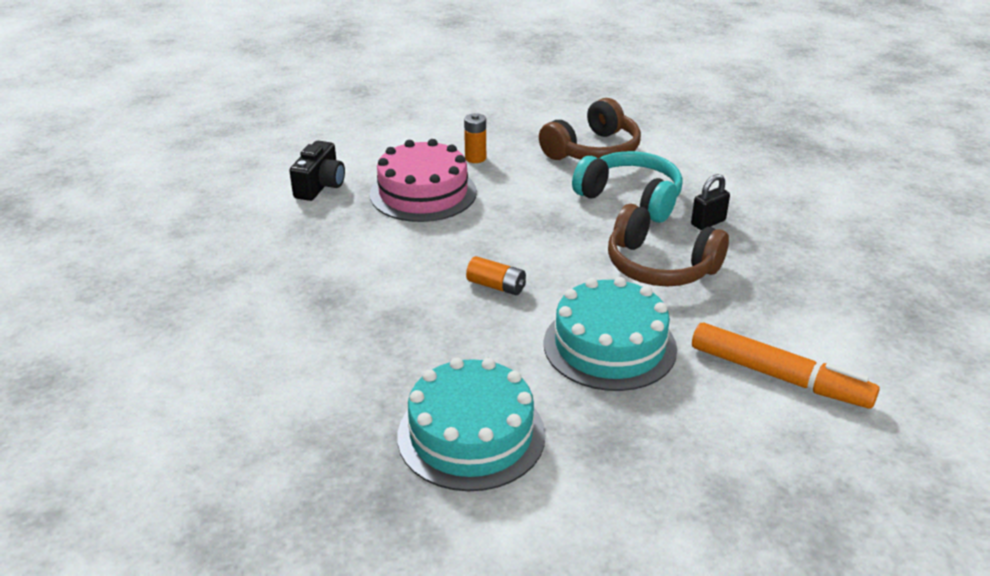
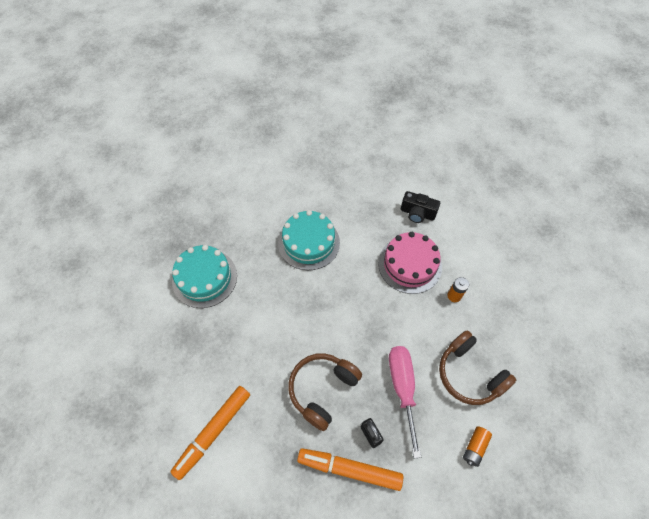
camera: 95 degrees right, 25 degrees up
orange battery [466,256,526,295] -> orange battery moved to [463,426,492,467]
turquoise cake [544,277,677,391] -> turquoise cake moved to [278,210,340,270]
turquoise headphones [572,151,683,223] -> pink screwdriver [389,346,421,458]
none -> orange marker [297,448,403,491]

